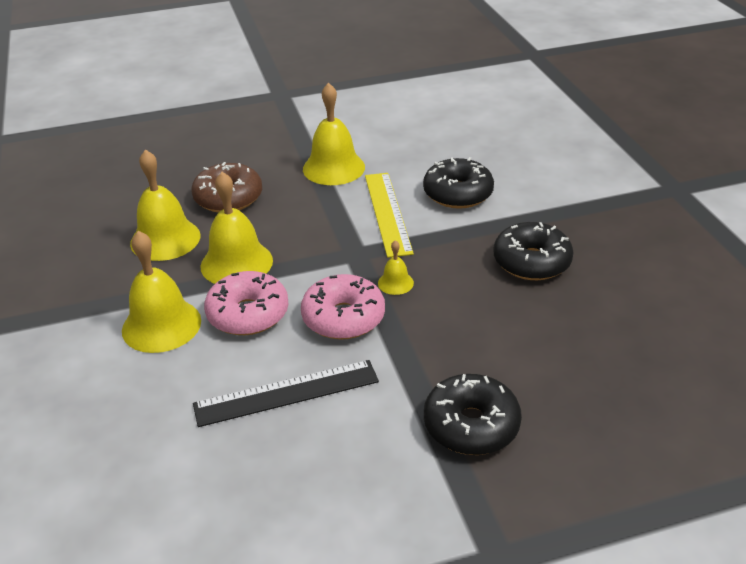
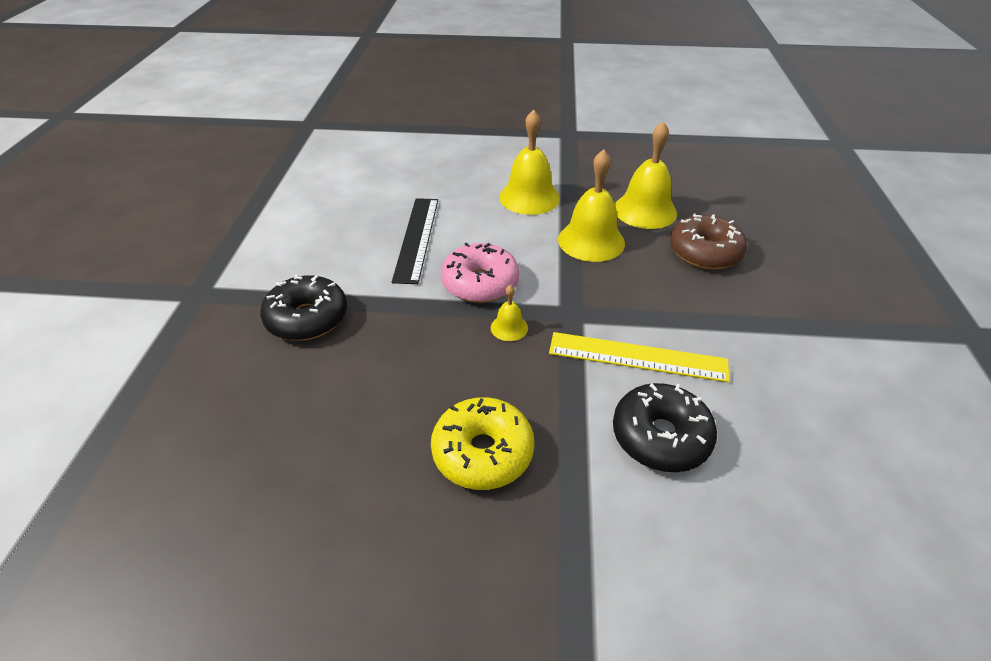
camera: 110 degrees right, 5 degrees up
pink donut [204,271,289,335] -> none
yellow bell [303,82,365,185] -> none
black donut [493,222,574,280] -> yellow donut [431,397,534,490]

